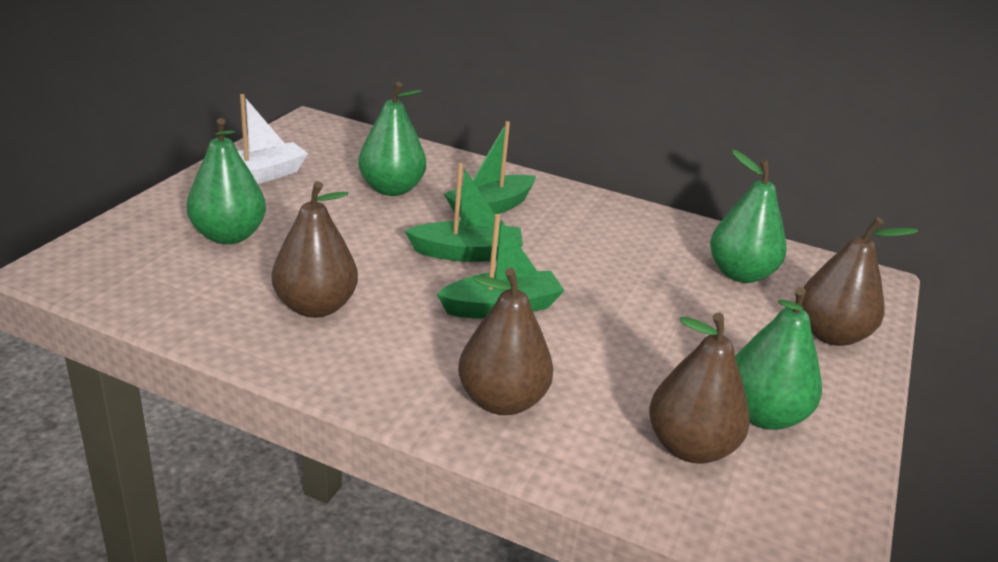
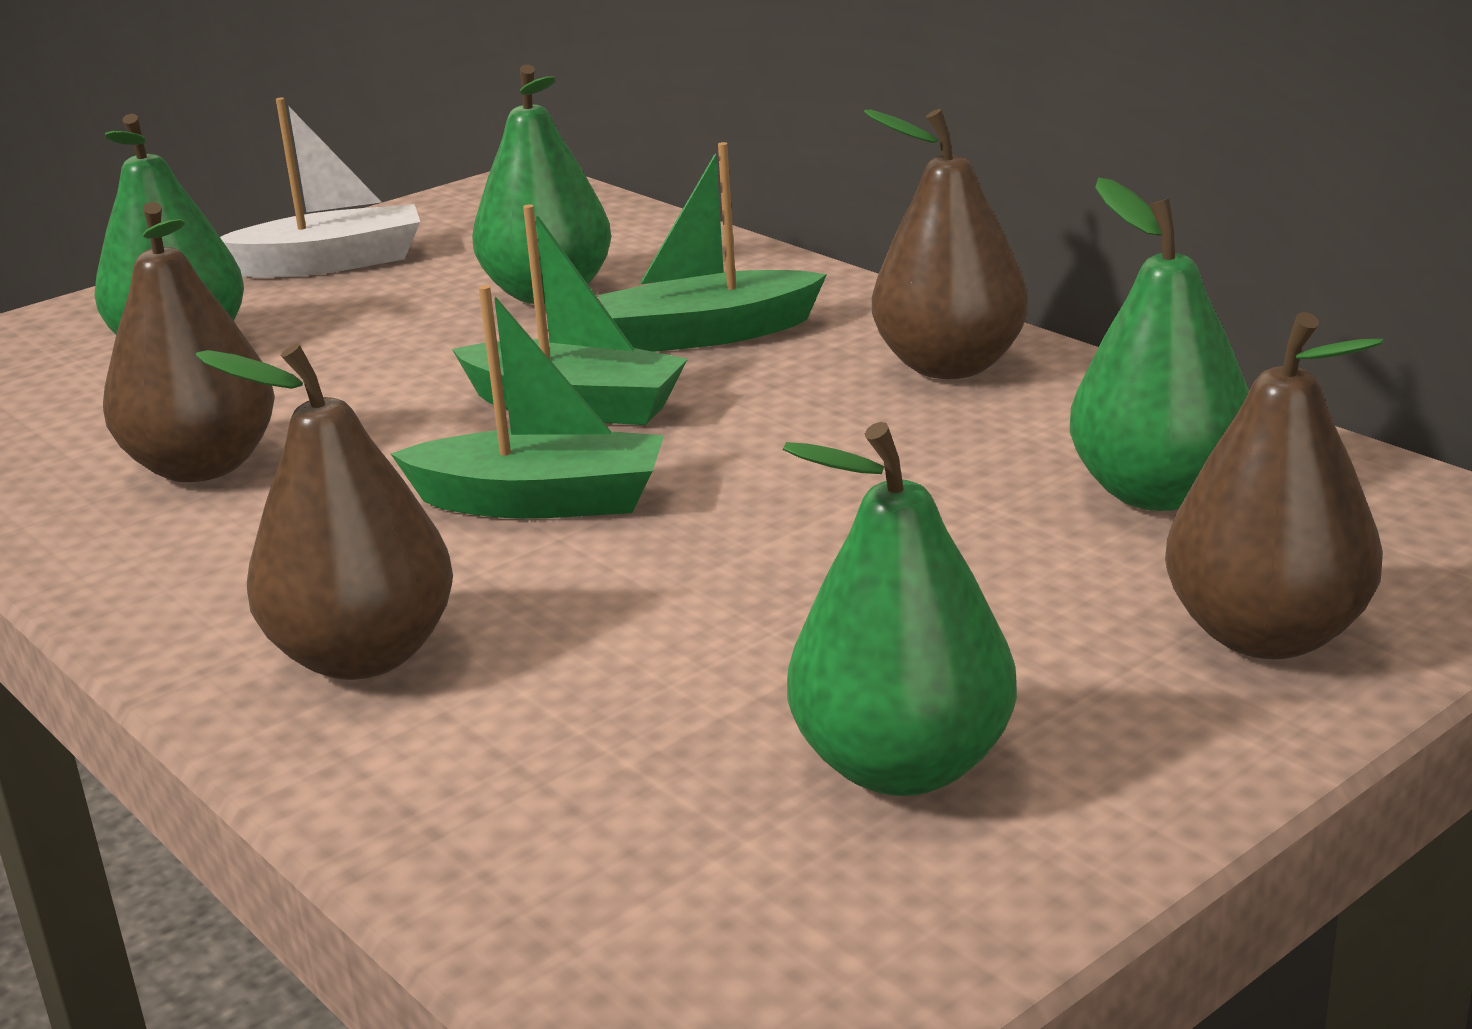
camera: 30 degrees right, 5 degrees down
brown pear [649,313,750,464] -> brown pear moved to [864,109,1028,379]

